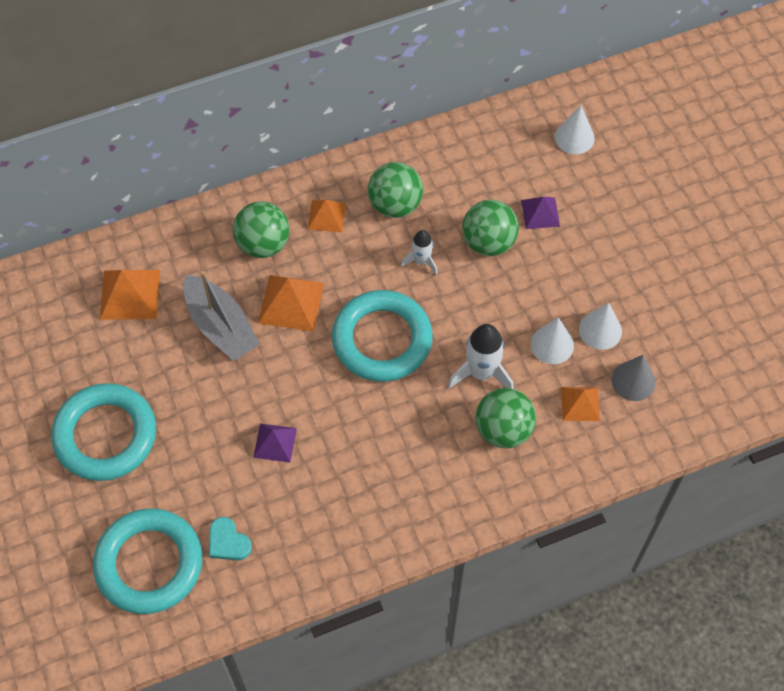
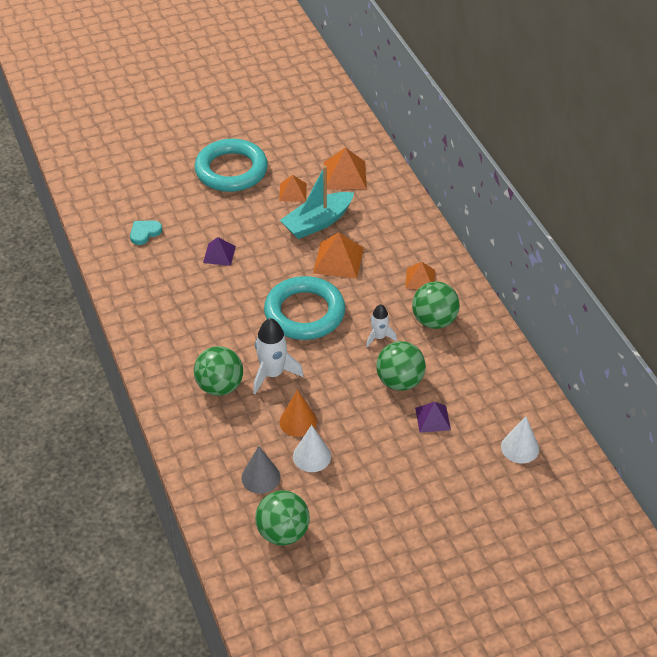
camera: 90 degrees right, 15 degrees down
turquoise ring [93,508,202,614] -> none
grey boat [183,271,260,361] -> turquoise boat [280,166,354,239]
green ball [233,202,289,258] -> green ball moved to [255,490,310,546]
white cone [531,317,574,364] -> orange cone [280,390,317,437]
orange pyramid [561,387,600,421] -> orange pyramid moved to [279,175,307,202]

